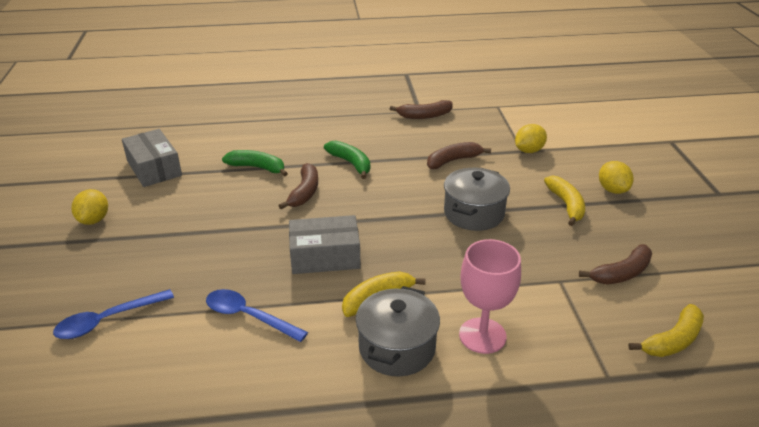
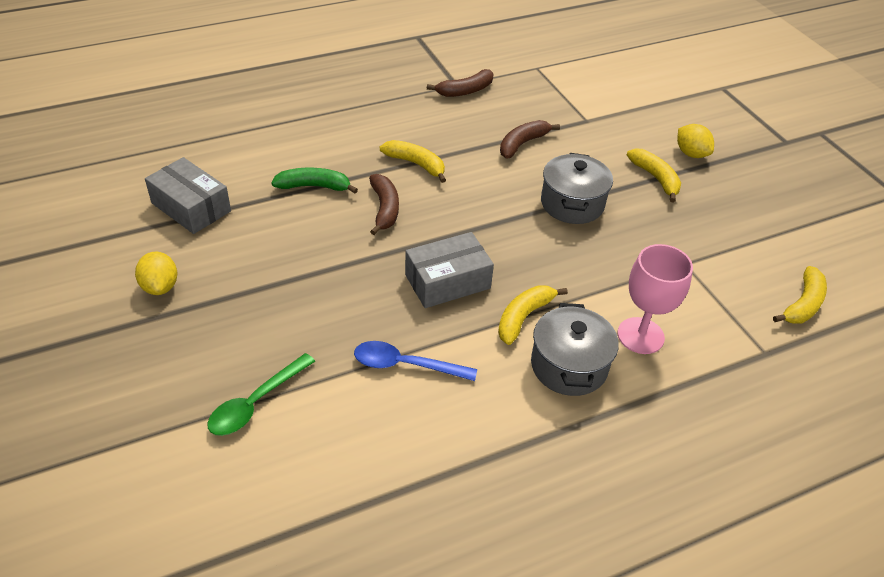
camera: 20 degrees left, 10 degrees up
blue spoon [53,289,174,339] -> green spoon [207,353,315,436]
green banana [324,140,370,179] -> yellow banana [380,140,446,183]
yellow lemon [515,124,547,153] -> none
brown banana [579,244,652,284] -> none

